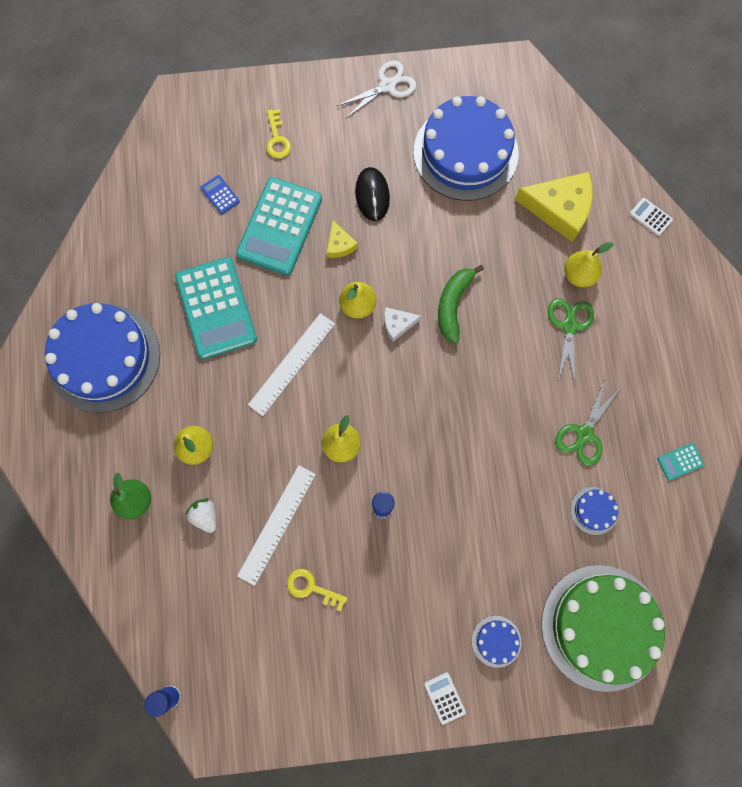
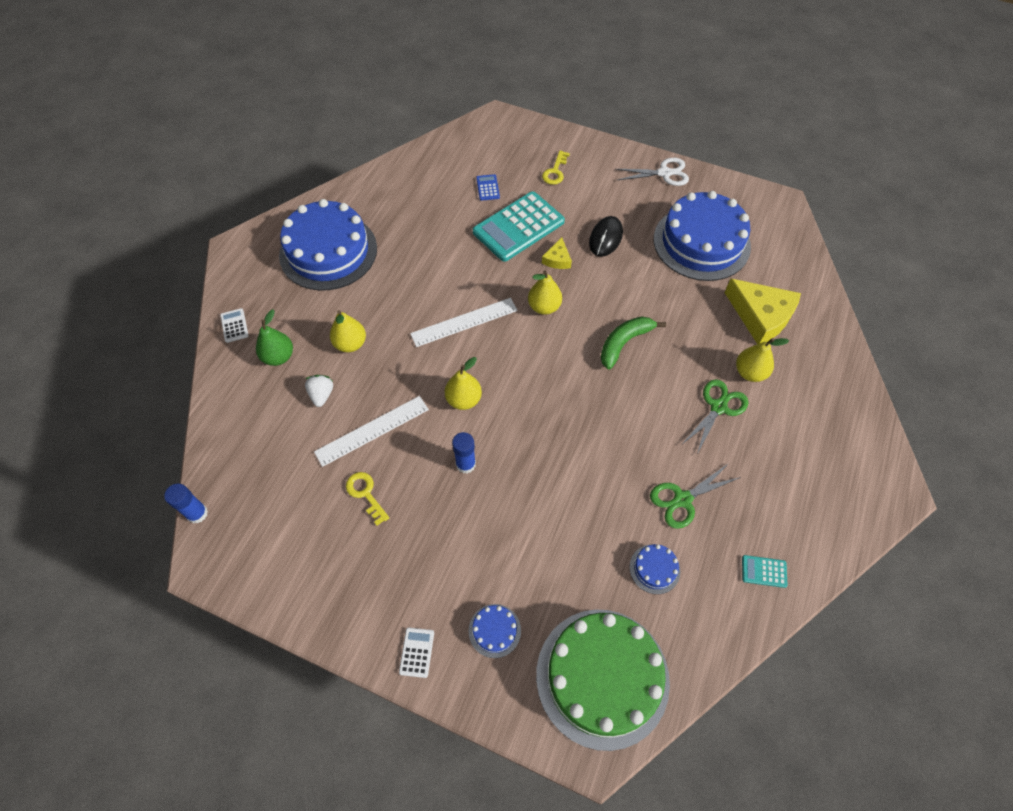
camera: 30 degrees right, 15 degrees down
turquoise calculator [175,257,257,359] -> none
white cheese [384,307,421,342] -> none
white calculator [630,198,673,236] -> white calculator moved to [220,308,249,343]

